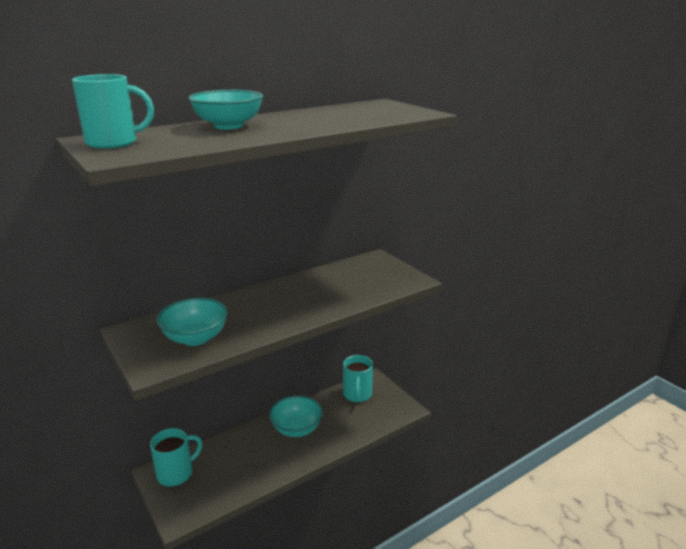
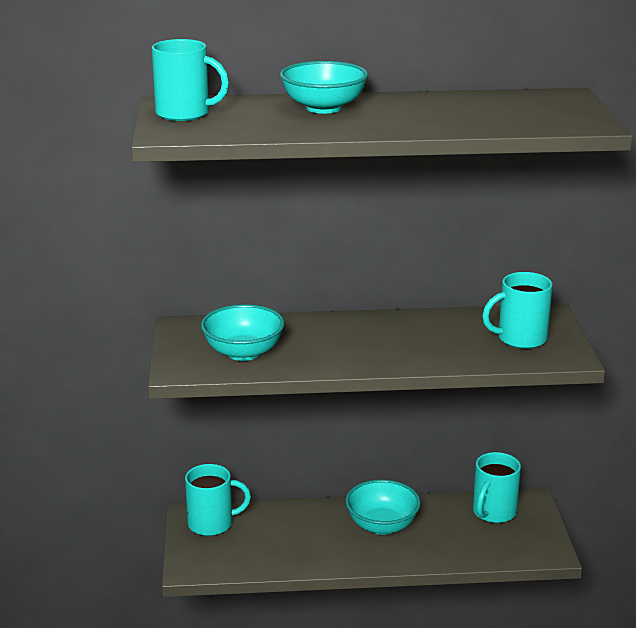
camera: 30 degrees right, 0 degrees up
none -> turquoise mug [482,272,553,349]

